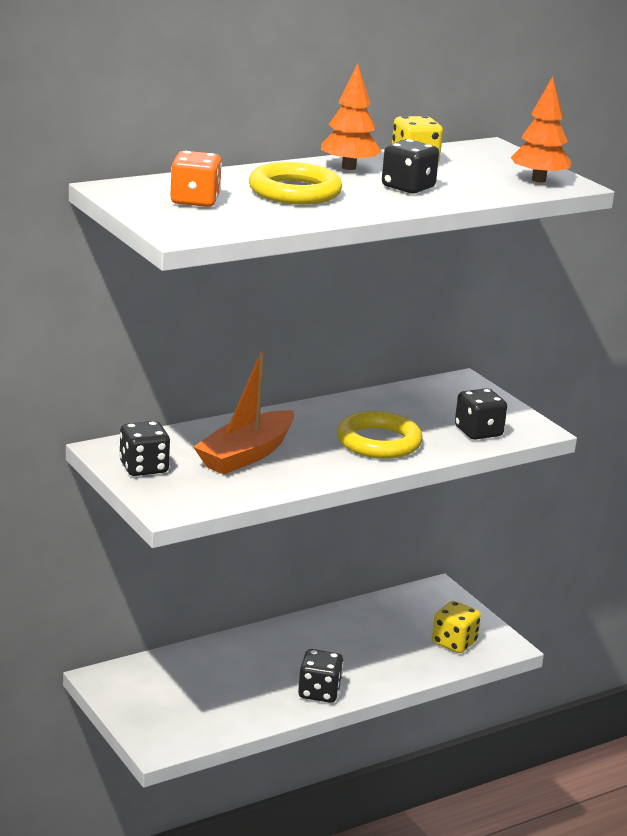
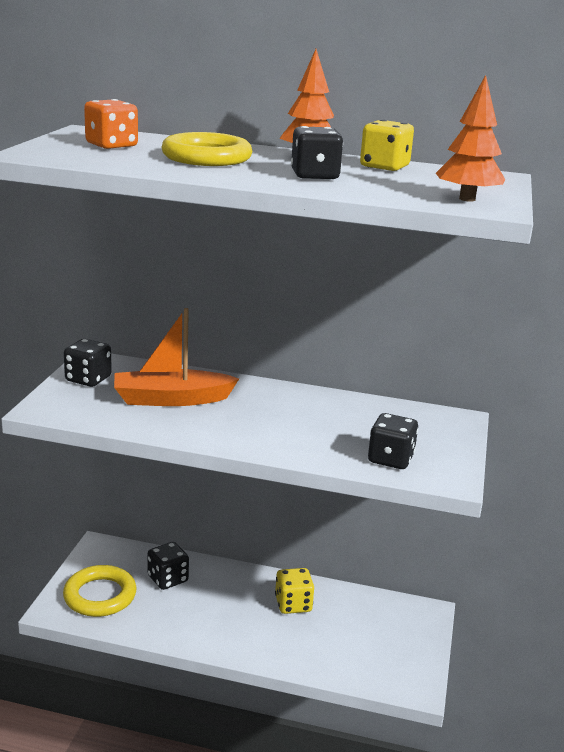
camera: 45 degrees right, 0 degrees up
black dice [298,649,344,703] -> black dice moved to [147,542,189,590]
yellow ring [337,411,423,459] -> yellow ring moved to [63,565,137,617]
yellow dice [432,601,481,653] -> yellow dice moved to [275,568,314,614]

